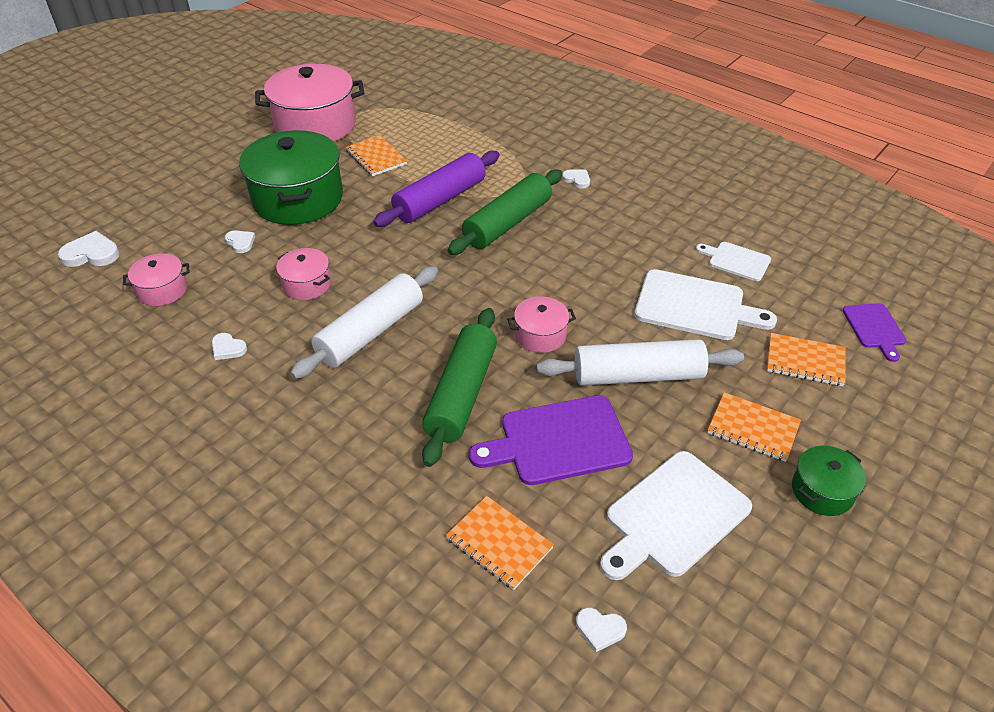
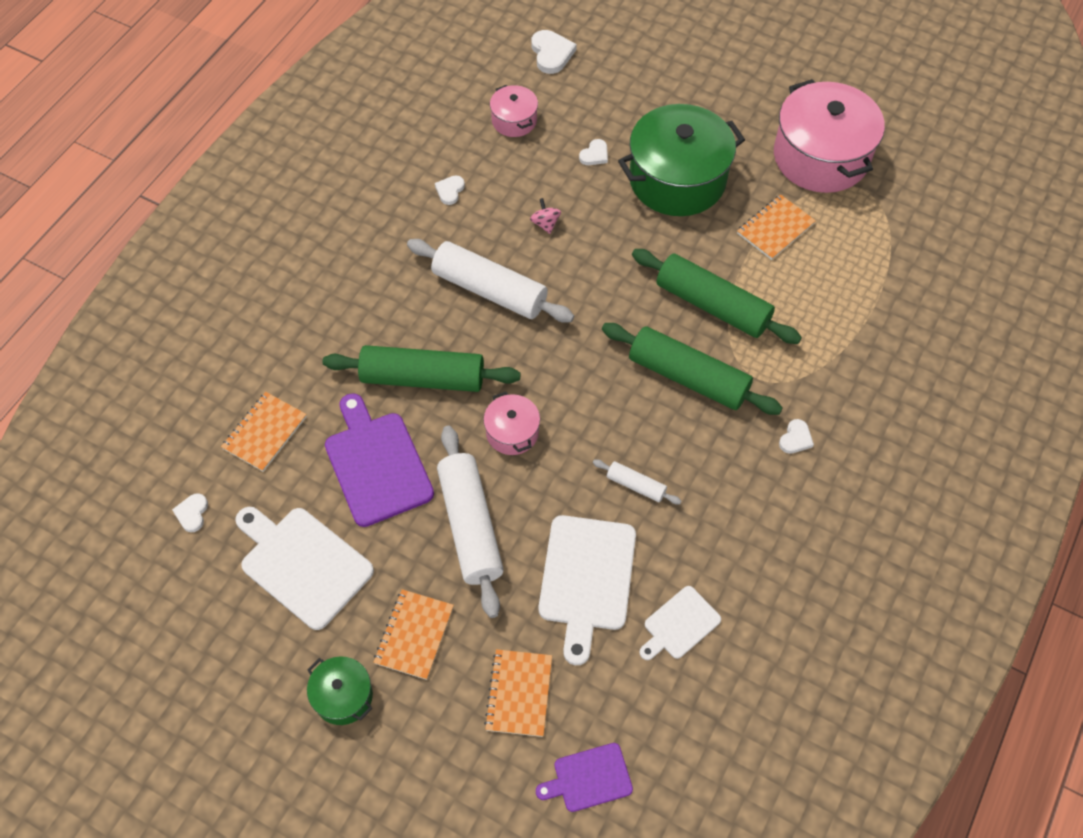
camera: 80 degrees right, 15 degrees up
pink pot [276,248,331,300] -> pink spinning top [530,198,561,234]
purple rolling pin [373,151,500,227] -> green rolling pin [632,249,802,344]
white cutting board [696,242,771,281] -> white cutting board turned 150 degrees counterclockwise [639,586,721,660]
none -> white rolling pin [593,459,682,504]

